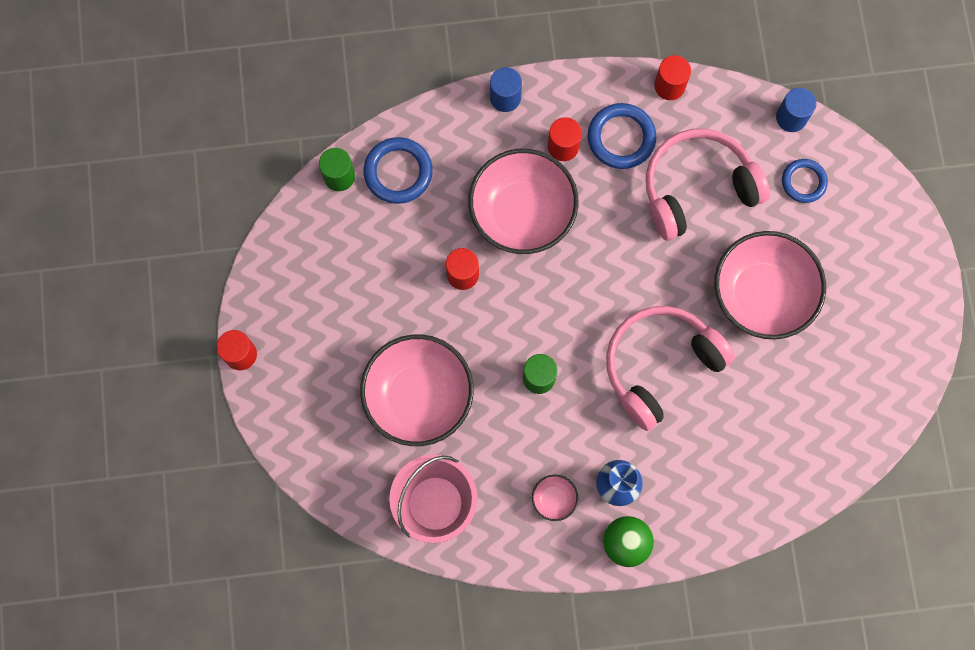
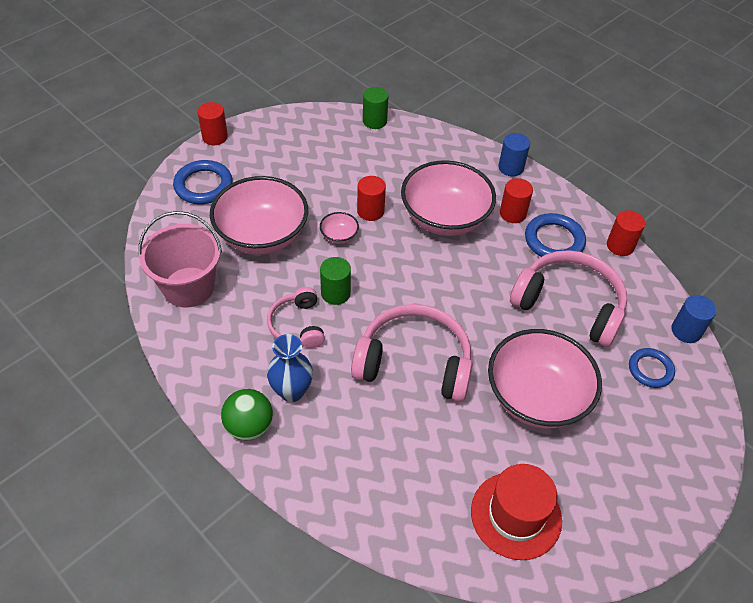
camera: 50 degrees right, 25 degrees down
blue ring [363,137,433,204] -> blue ring moved to [173,160,233,204]
pink bowl [532,474,578,521] -> pink bowl moved to [320,212,359,244]
none -> pink headphones [267,287,325,348]
none -> red hat [471,464,562,560]

